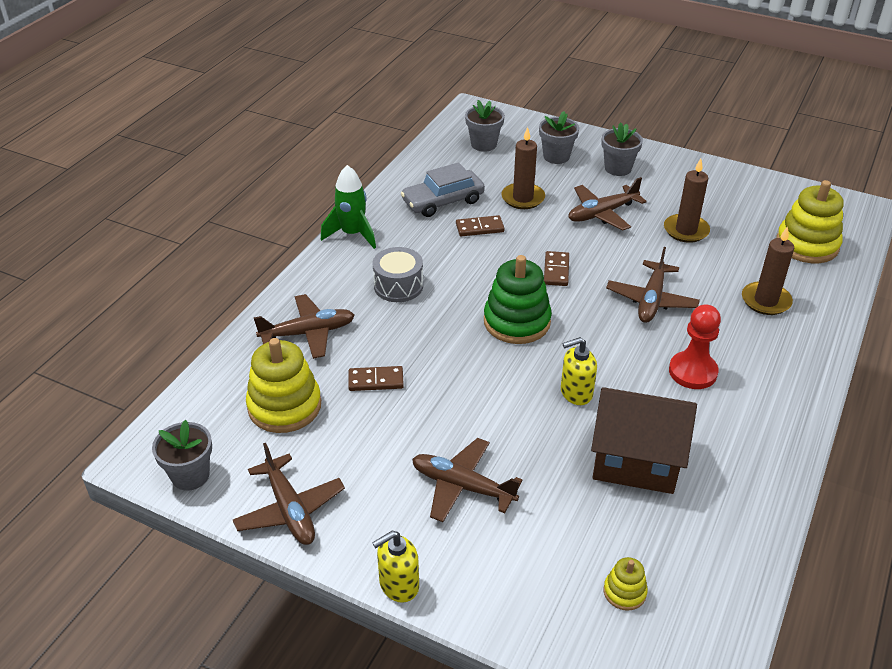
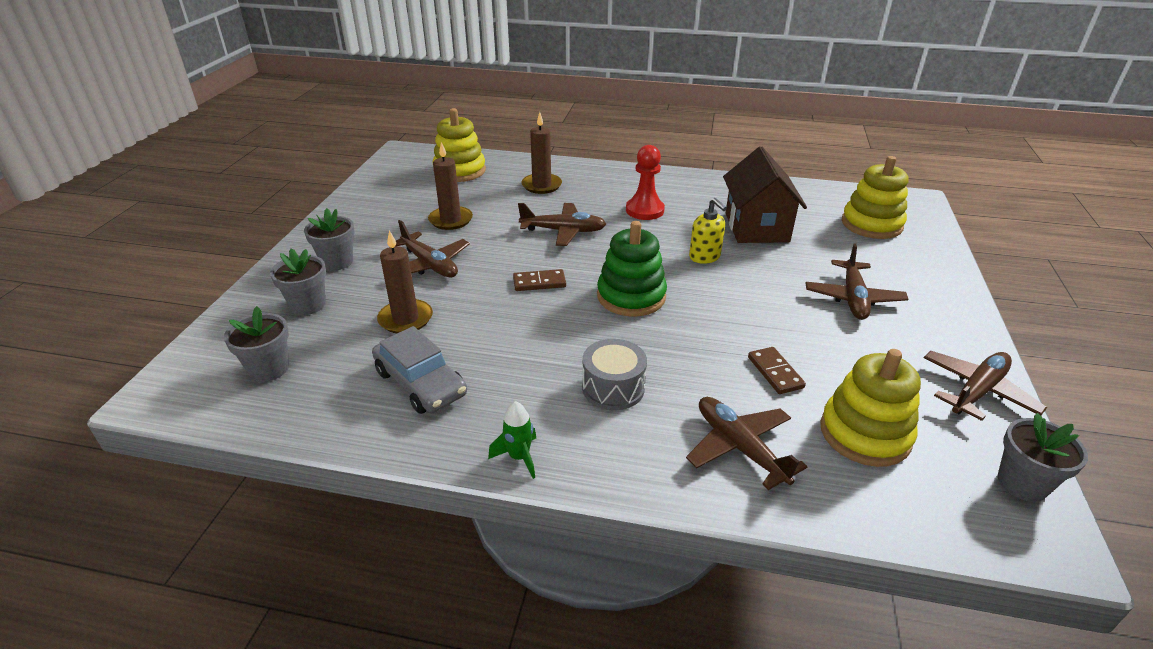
camera: 105 degrees left, 5 degrees down
green rocket [321,165,376,249] -> green rocket [488,401,536,479], size x0.63
yellow soap dispenser [372,531,419,603] -> none
brown domino [456,215,505,236] -> none
yellow stacking toy [604,557,648,611] -> yellow stacking toy [842,156,908,239], size x2.04

